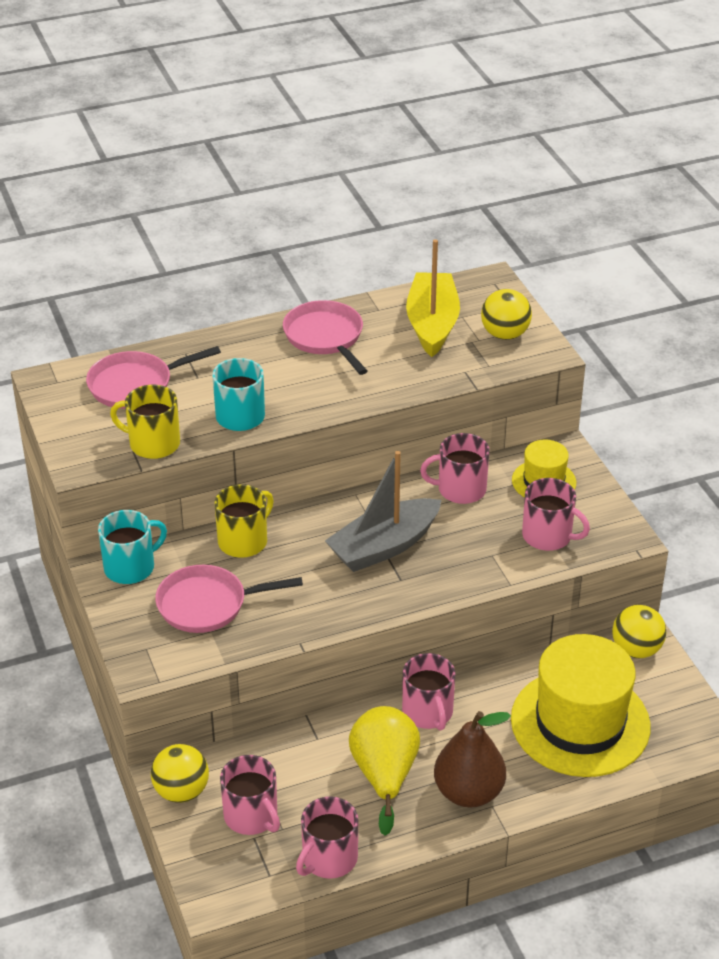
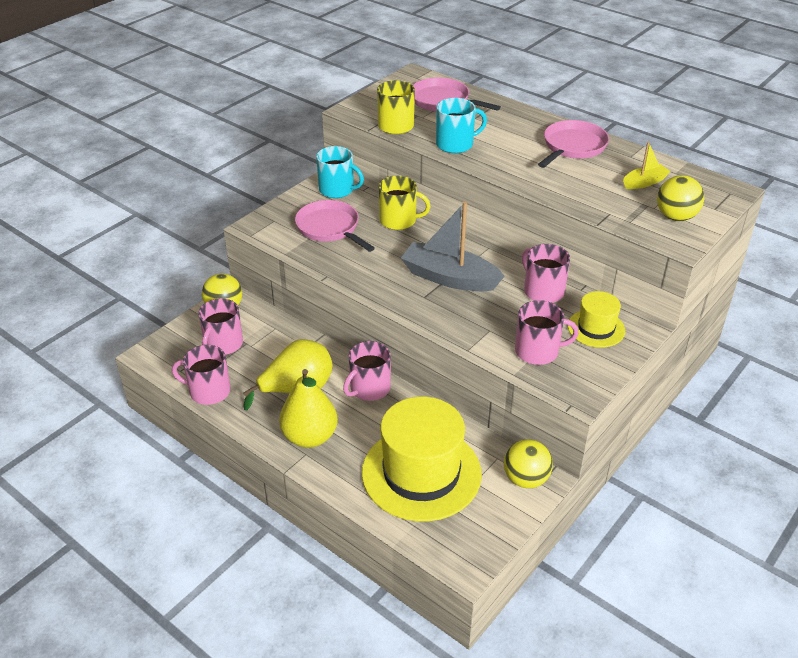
camera: 60 degrees right, 0 degrees up
yellow boat [406,239,460,357] -> yellow boat [623,142,671,189], size x0.51
brown pear [434,711,511,807] -> yellow pear [279,369,338,448]
pink mug [522,478,590,551] -> pink mug turned 90 degrees counterclockwise [515,300,579,365]

